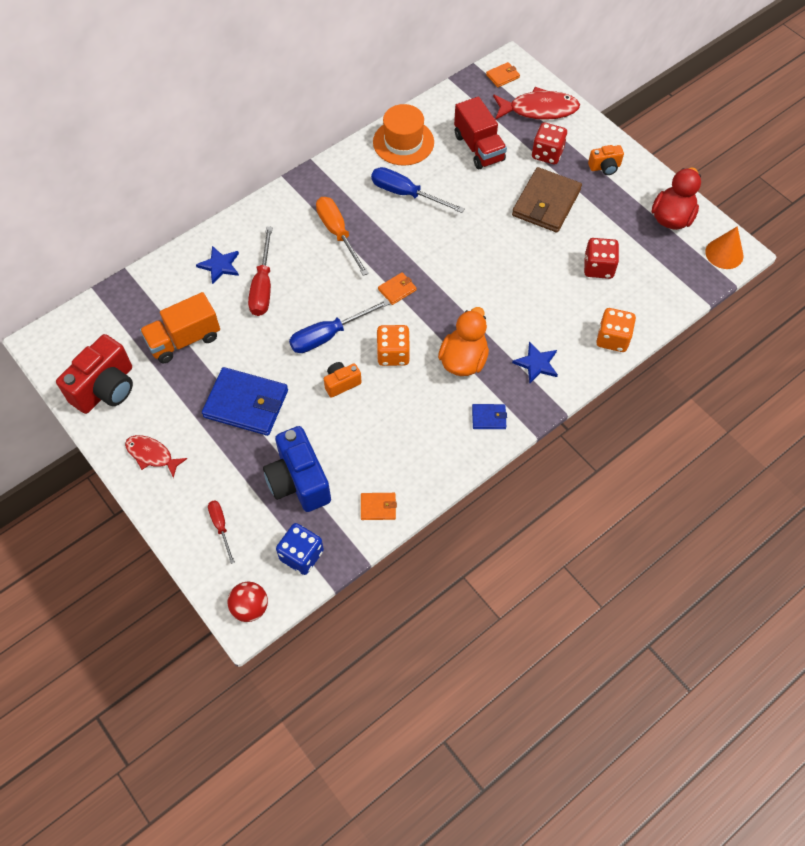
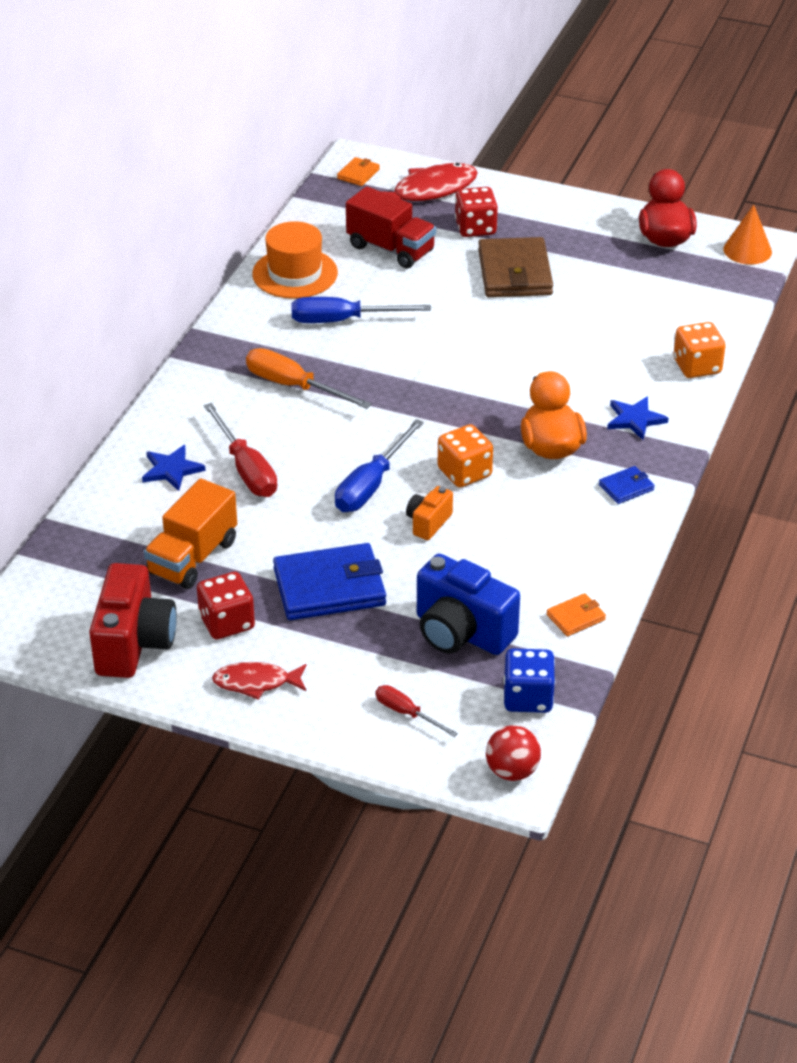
camera: 30 degrees left, 20 degrees down
orange wallet [378,272,417,305] -> none
red dice [584,238,619,279] -> red dice moved to [197,572,255,640]
orange camera [588,145,624,175] -> none

